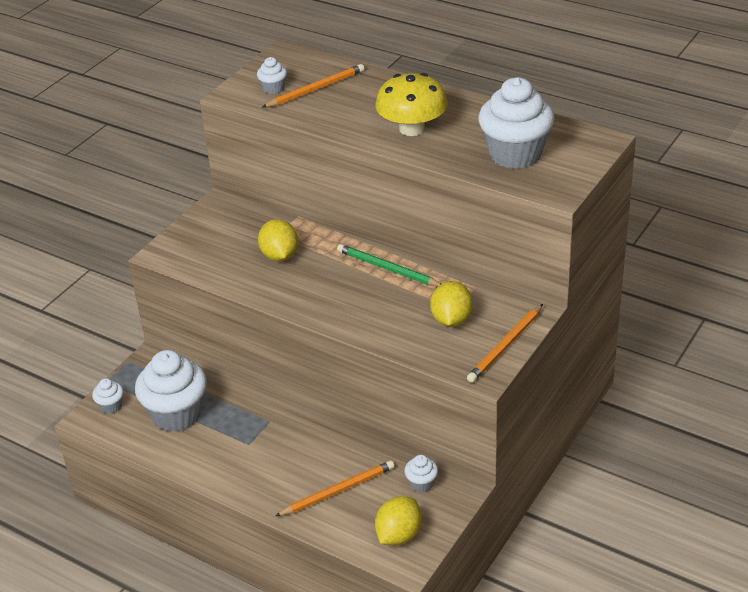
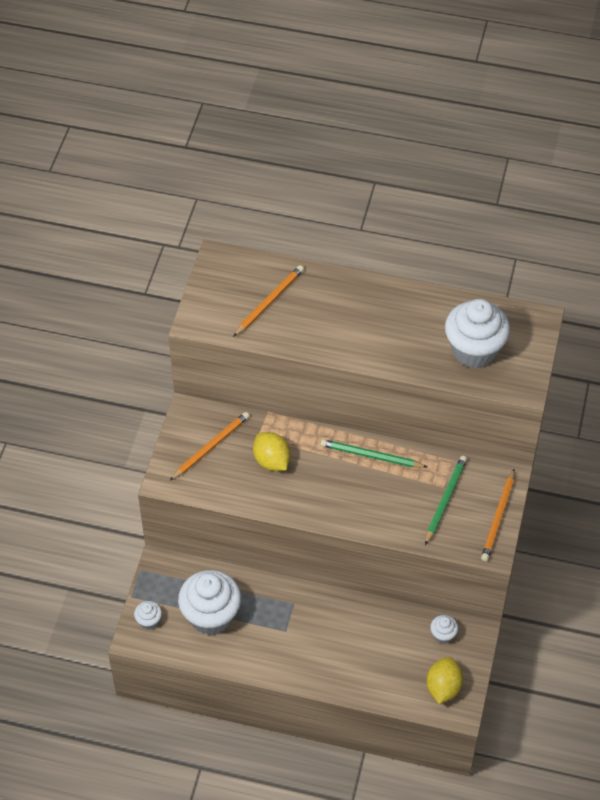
camera: 20 degrees left, 15 degrees up
white cupcake [257,57,287,94] -> none
orange pencil [275,461,395,516] -> orange pencil moved to [169,412,249,481]
yellow mushroom [375,73,447,136] -> none
yellow lemon [430,281,473,327] -> green pencil [425,456,467,545]

